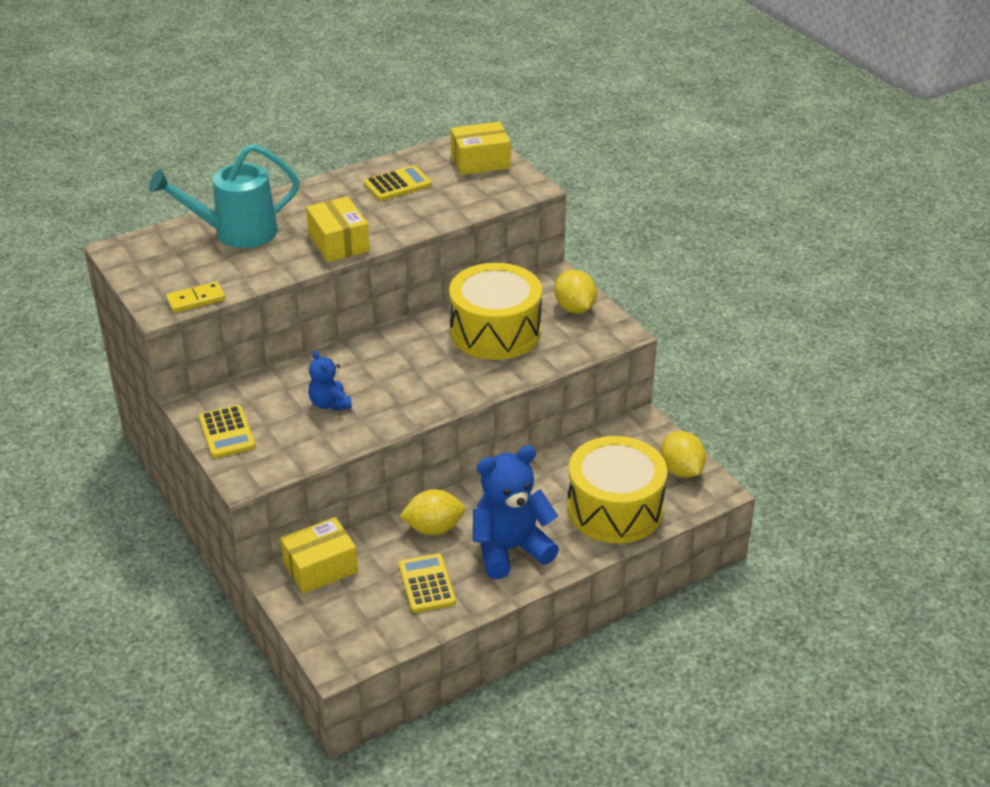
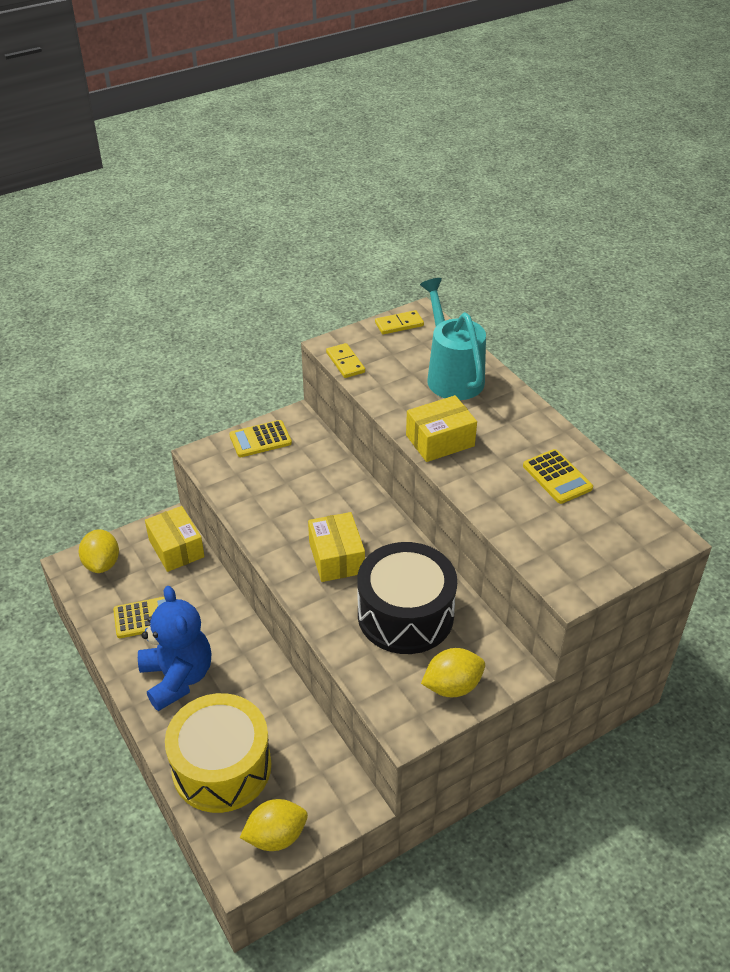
camera: 90 degrees right, 5 degrees up
blue teddy bear [308,350,352,411] -> none
yellow lemon [400,489,465,535] -> yellow lemon moved to [78,529,119,573]
yellow drum [449,263,542,360] -> black drum [357,542,457,654]
yellow box [451,122,511,175] -> yellow box moved to [308,512,365,582]
none -> yellow domino [375,310,424,335]

